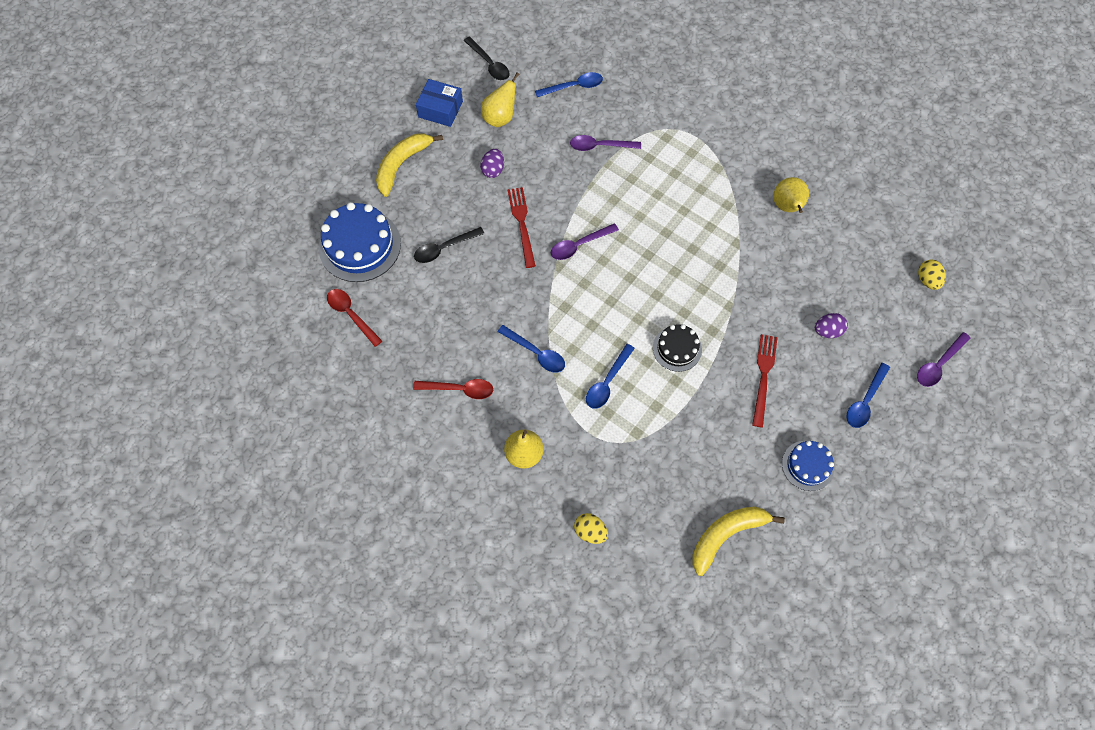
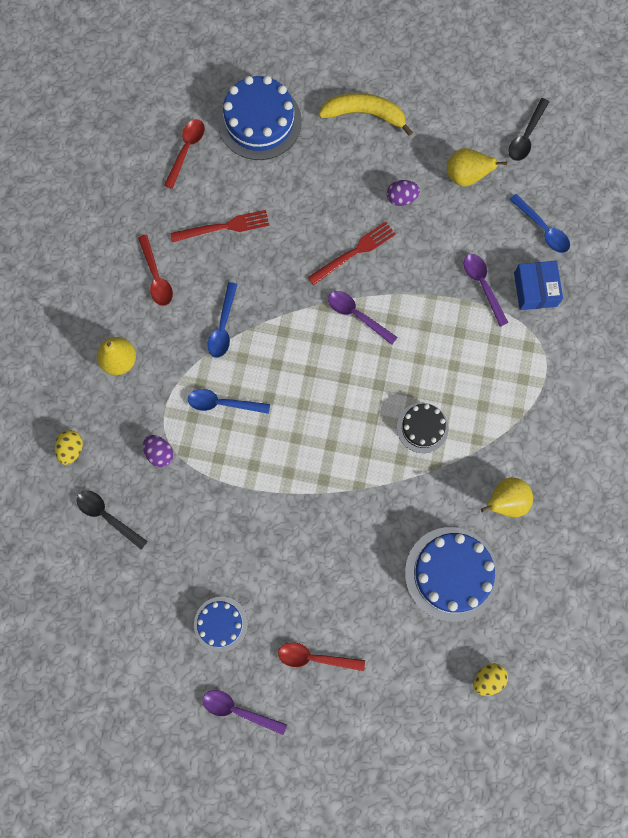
camera: 65 degrees right, 10 degrees up
black spoon [414,227,485,263] -> black spoon moved to [77,491,148,549]
blue box [416,79,463,127] -> blue box moved to [514,261,563,310]
black cake [653,324,702,372] -> black cake moved to [397,403,448,453]
yellow banana [692,507,785,576] -> none
red fork [752,334,778,427] -> red fork moved to [170,210,270,242]
purple egg [815,313,848,338] -> purple egg moved to [143,435,174,467]
blue spoon [846,363,890,428] -> red spoon [278,642,365,671]
purple spoon [917,332,971,387] -> purple spoon moved to [202,690,287,735]
none -> blue cake [405,527,499,622]

